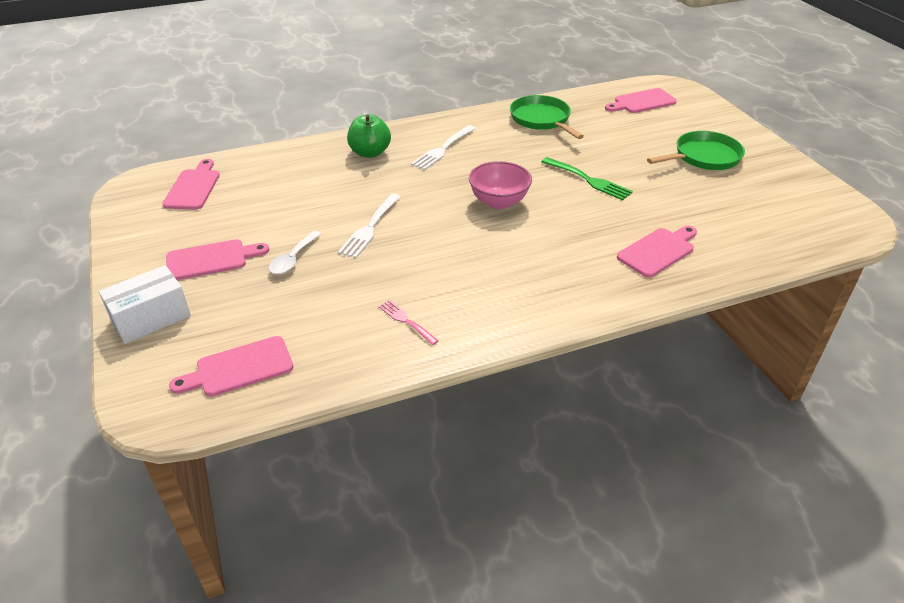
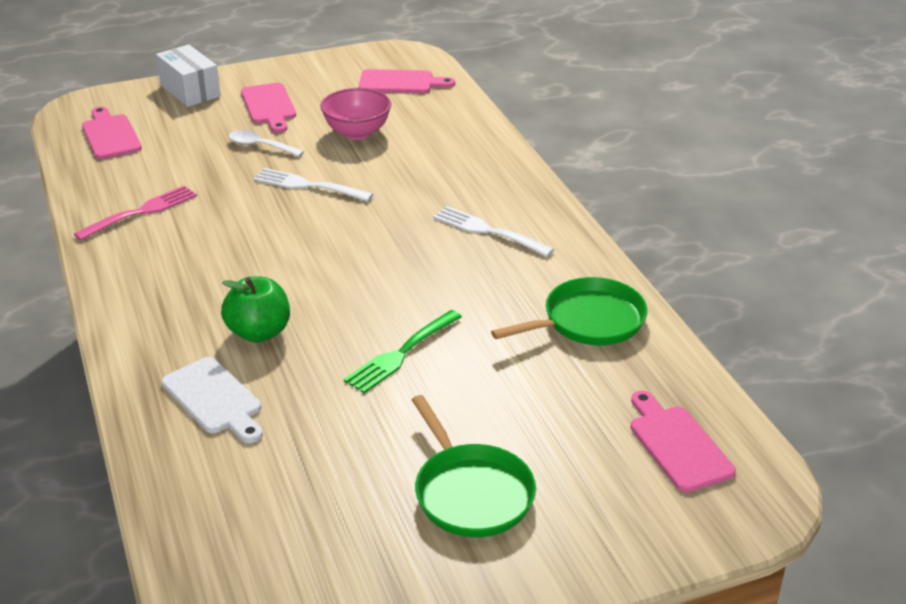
camera: 90 degrees right, 5 degrees down
green apple [347,114,391,158] -> green apple moved to [221,276,290,343]
pink fork [378,300,439,345] -> pink fork [74,186,197,240], size x1.59
pink bowl [469,161,532,209] -> pink bowl moved to [320,88,391,140]
pink cutting board [617,226,697,277] -> white cutting board [162,357,263,443]

